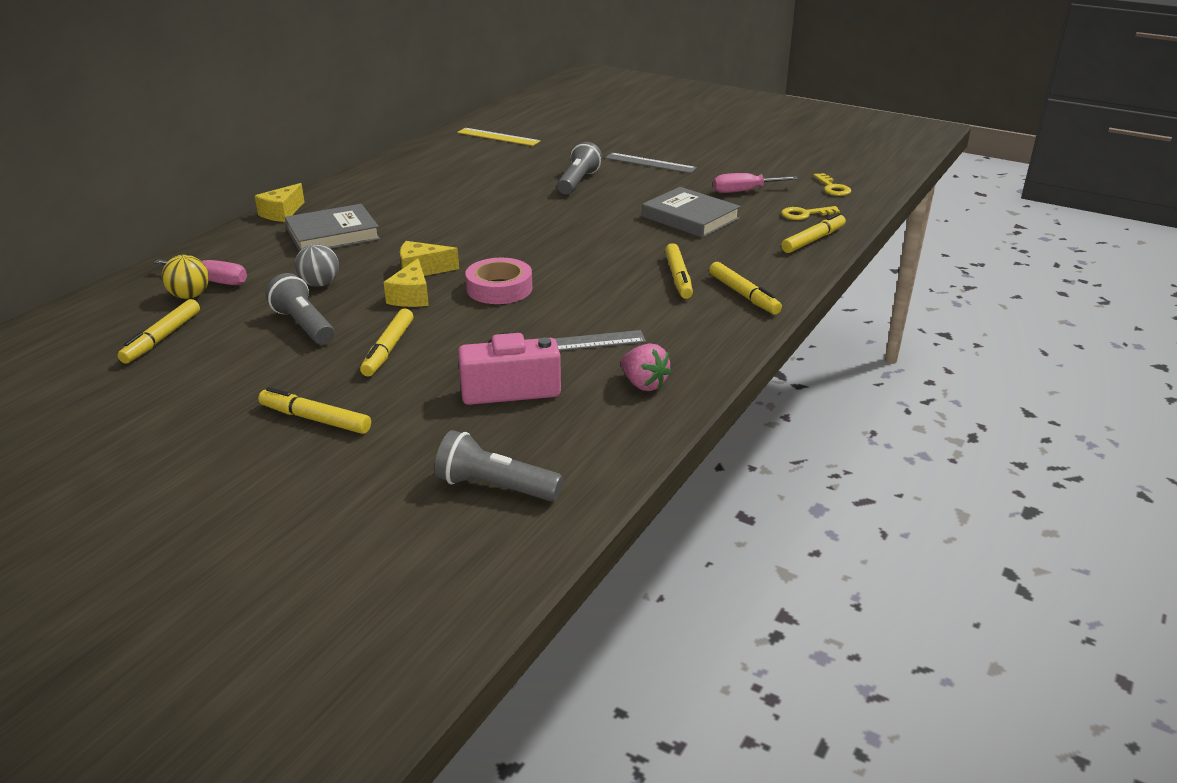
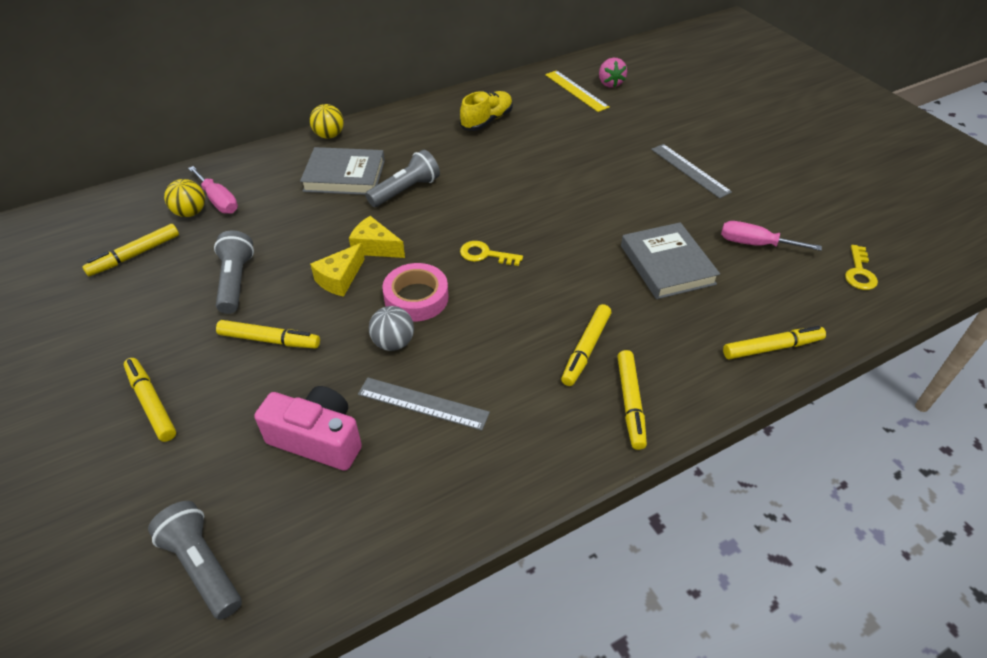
camera: 30 degrees right, 15 degrees up
yellow cheese [255,183,305,222] -> yellow ball [310,104,344,139]
grey ball [295,243,339,287] -> grey ball moved to [369,306,414,351]
yellow marker [360,308,414,377] -> yellow marker turned 120 degrees counterclockwise [216,320,320,349]
grey flashlight [557,142,602,194] -> grey flashlight moved to [365,150,440,207]
pink strawberry [621,343,672,391] -> pink strawberry moved to [599,58,627,88]
yellow key [781,206,840,220] -> yellow key moved to [460,241,523,266]
none -> yellow shoe [460,91,513,131]

